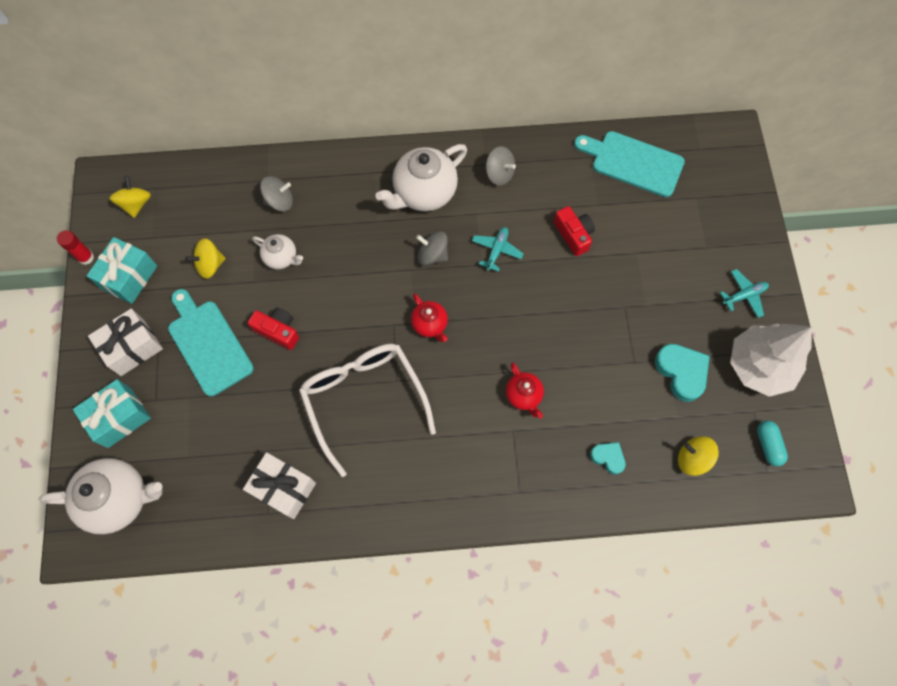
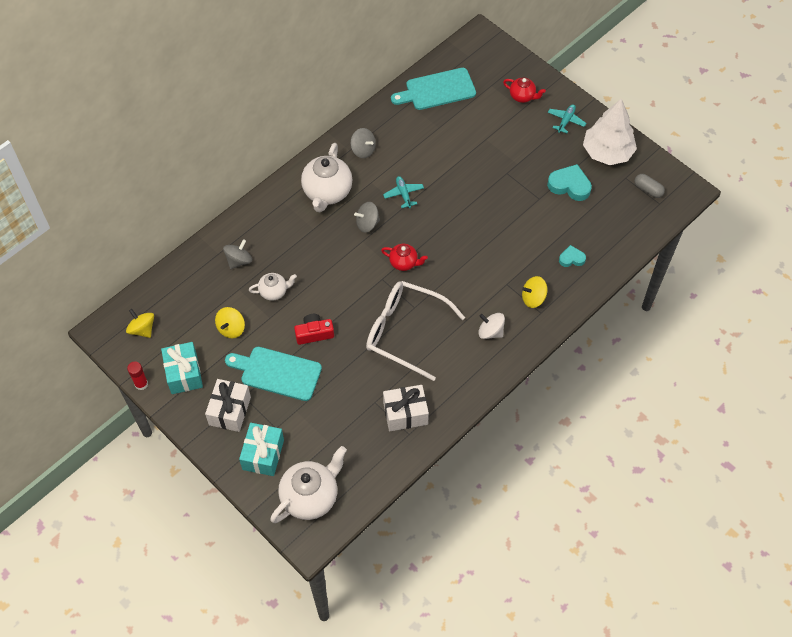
camera: 40 degrees left, 10 degrees down
grey spinning top [486,146,516,186] -> grey spinning top turned 45 degrees clockwise [350,128,376,158]
red teapot [506,363,544,418] -> red teapot moved to [503,77,546,103]
red camera [554,206,595,256] -> none
yellow spinning top [678,436,719,476] -> yellow spinning top moved to [522,276,547,308]
turquoise capsule [757,421,788,466] -> grey capsule [634,174,665,198]
none -> white spinning top [478,313,505,339]

